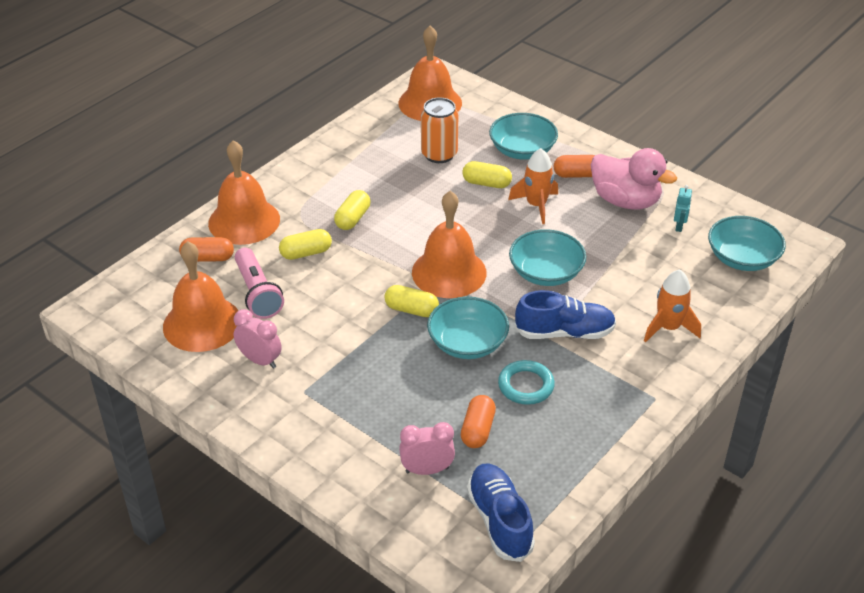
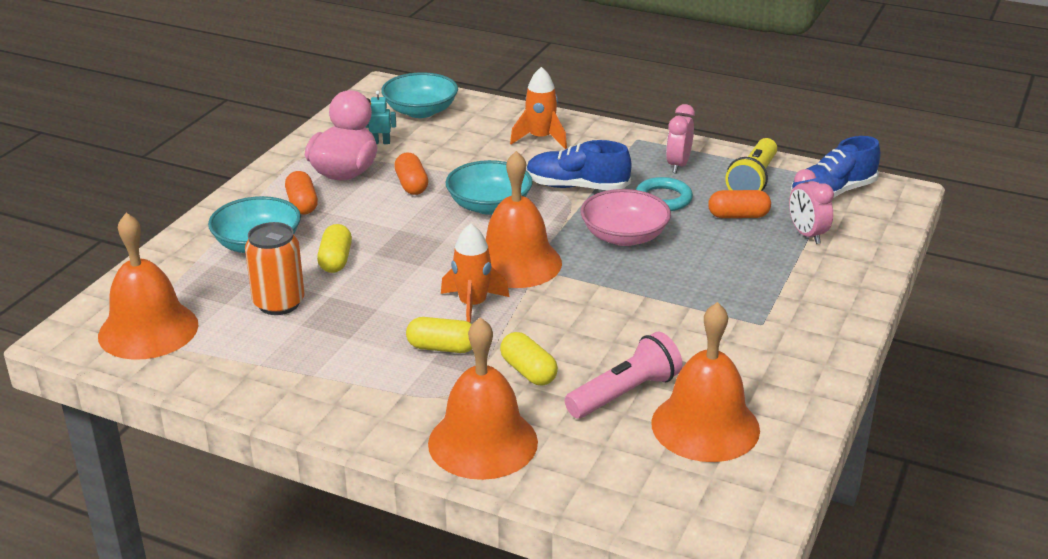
camera: 105 degrees left, 10 degrees down
orange capsule [179,237,234,262] -> orange capsule moved to [394,153,428,195]
pink clock [234,309,282,369] -> pink clock moved to [666,104,695,173]
yellow capsule [384,285,439,317] -> none
turquoise bowl [427,297,509,359] -> pink bowl [581,189,671,246]
orange rocket [508,148,558,224] -> orange rocket moved to [441,223,510,323]
blue shoe [514,290,616,339] -> blue shoe turned 60 degrees counterclockwise [526,140,632,190]
none -> yellow flashlight [725,138,777,191]

